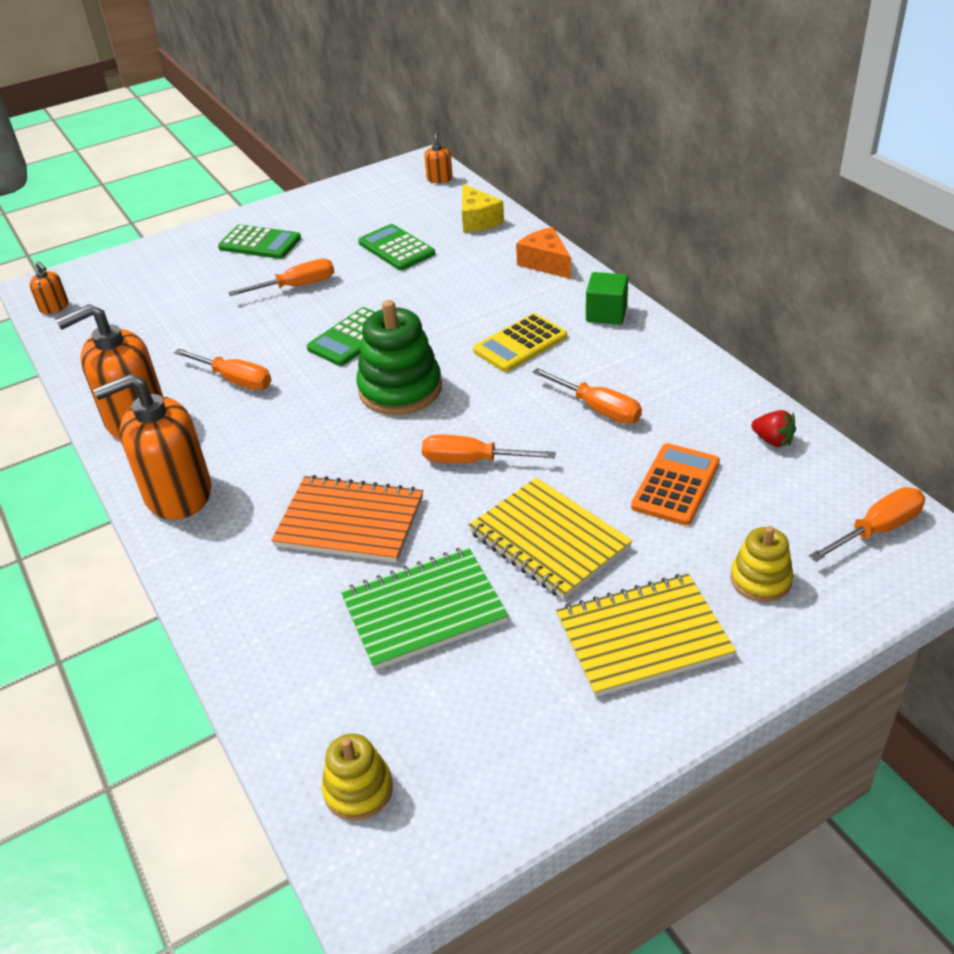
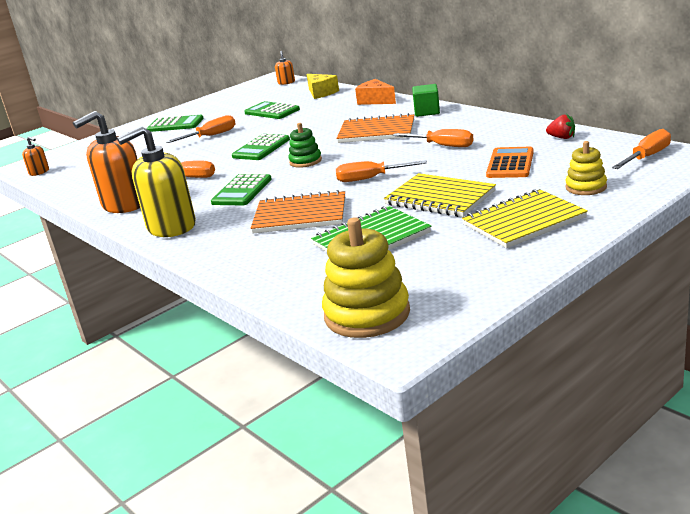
camera: 10 degrees left, 15 degrees down
orange soap dispenser [93,373,211,520] -> yellow soap dispenser [117,126,196,237]
yellow stacking toy [322,733,393,821] -> yellow stacking toy [322,217,410,338], size x1.76
green stacking toy [356,300,442,415] -> green stacking toy [288,123,322,168], size x0.57
yellow calculator [473,313,567,372] -> orange notebook [336,113,414,143]
none -> green calculator [211,174,272,205]

